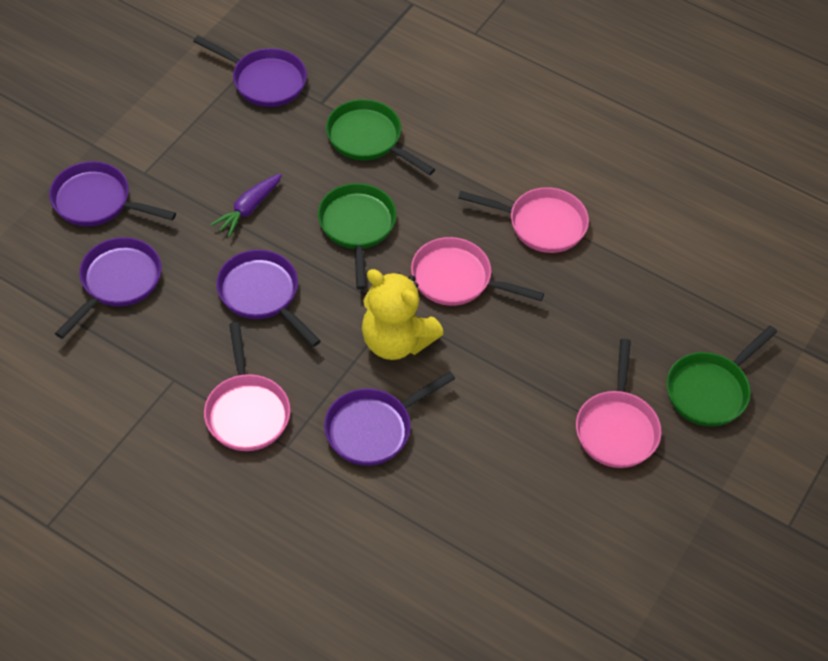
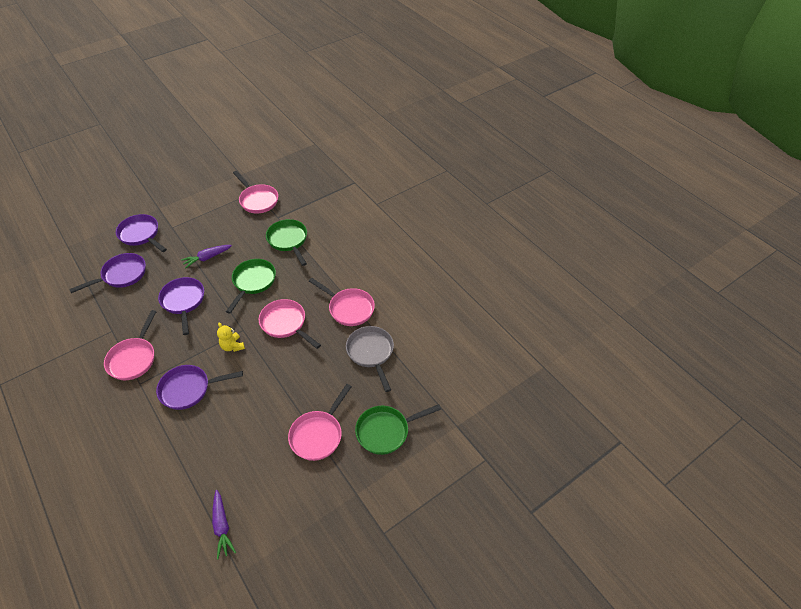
camera: 25 degrees right, 5 degrees down
purple pan [193,36,307,107] -> pink pan [233,171,278,214]
yellow teddy bear [362,269,444,360] -> yellow teddy bear [217,323,245,352], size x0.52
none -> purple carrot [212,490,236,559]
none -> grey pan [346,326,394,392]

